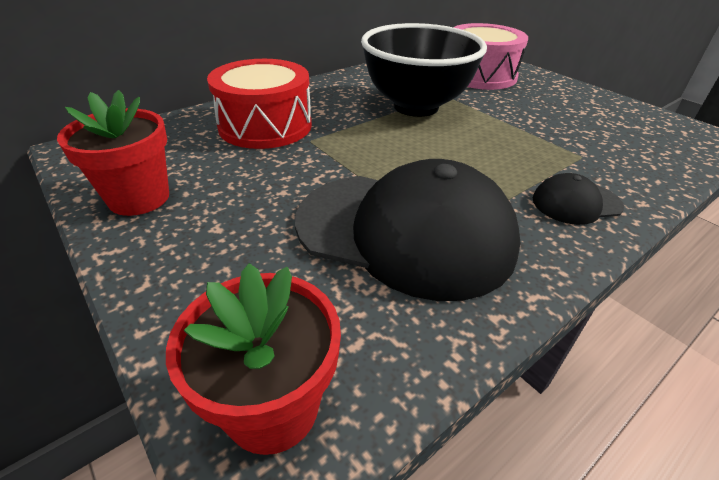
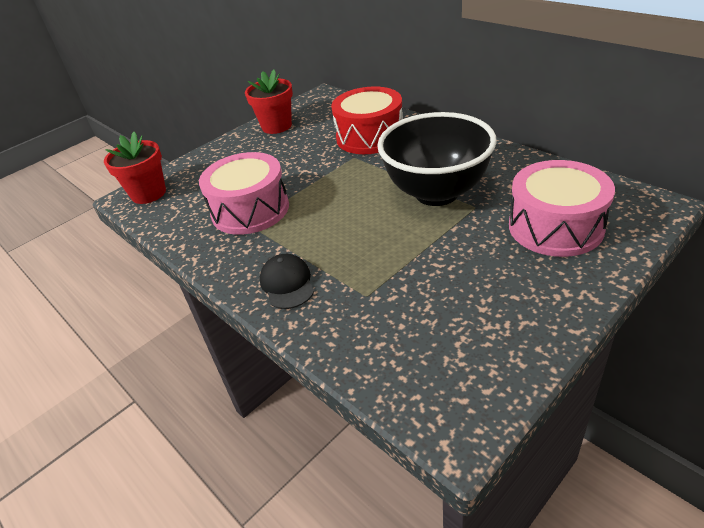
camera: 90 degrees right, 0 degrees up
black cap [295,159,520,301] -> pink drum [199,152,289,235]

